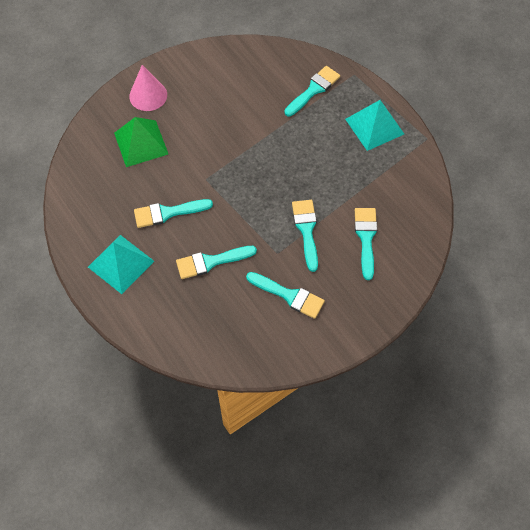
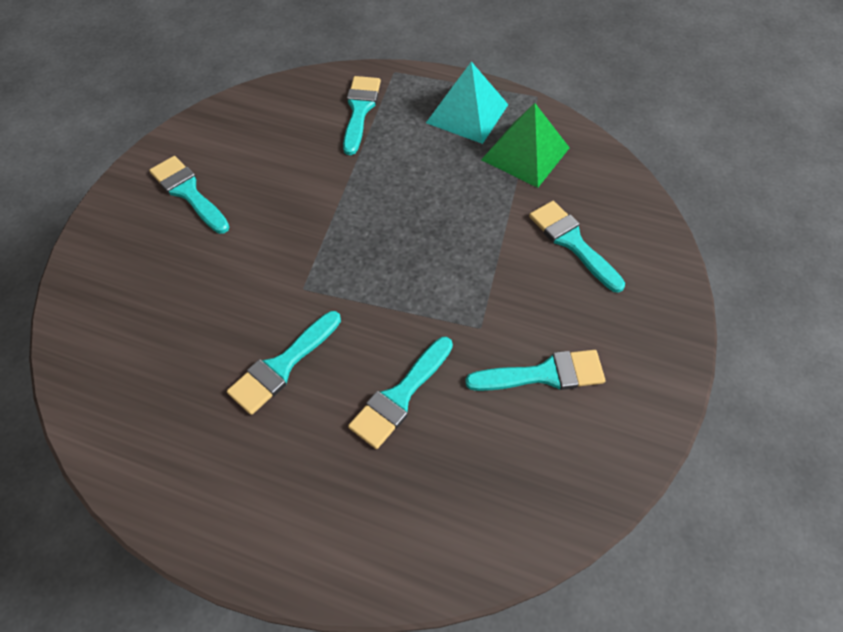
camera: 35 degrees left, 5 degrees down
turquoise pyramid [88,235,154,294] -> none
green pyramid [114,117,168,167] -> green pyramid moved to [481,103,570,188]
pink cone [129,65,167,111] -> none
turquoise brush [292,200,318,272] -> turquoise brush moved to [149,156,229,234]

